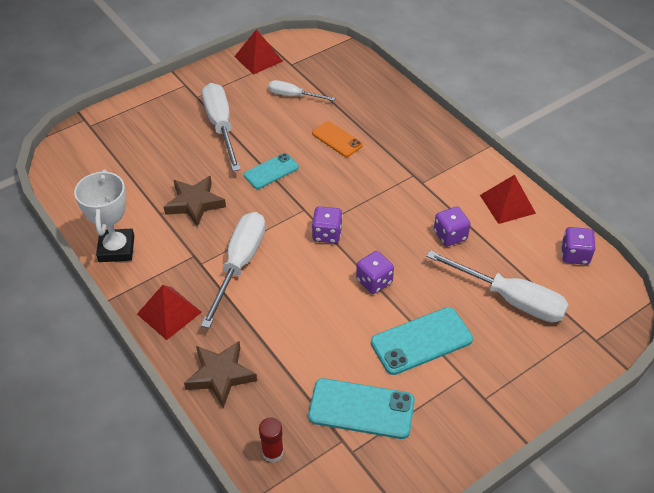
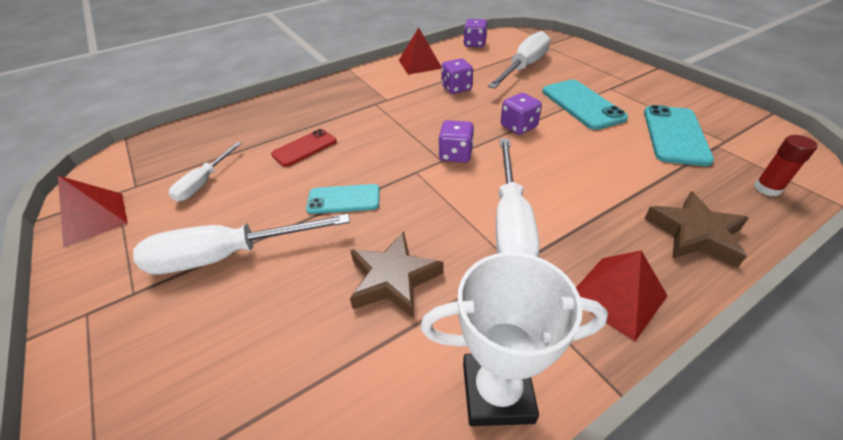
camera: 85 degrees left, 5 degrees down
white screwdriver [201,212,266,328] -> white screwdriver turned 105 degrees counterclockwise [496,139,540,257]
turquoise phone [244,153,299,189] -> turquoise phone turned 60 degrees counterclockwise [306,184,380,214]
orange phone [312,121,363,157] -> red phone [271,129,337,167]

